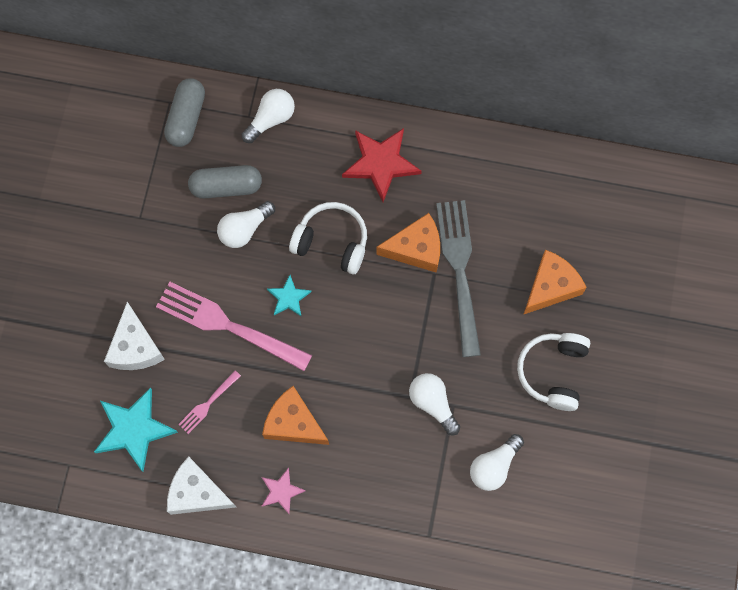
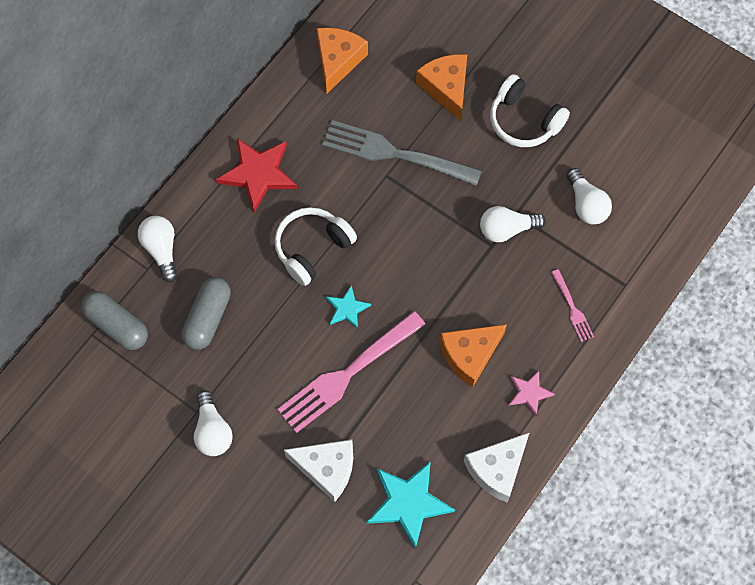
camera: 65 degrees left, 5 degrees down
pink fork [178,370,241,434] -> pink fork moved to [551,269,594,342]
white light bulb [217,201,275,248] -> white light bulb moved to [194,390,233,456]
orange cheese [376,213,440,273] -> orange cheese moved to [316,27,368,94]

